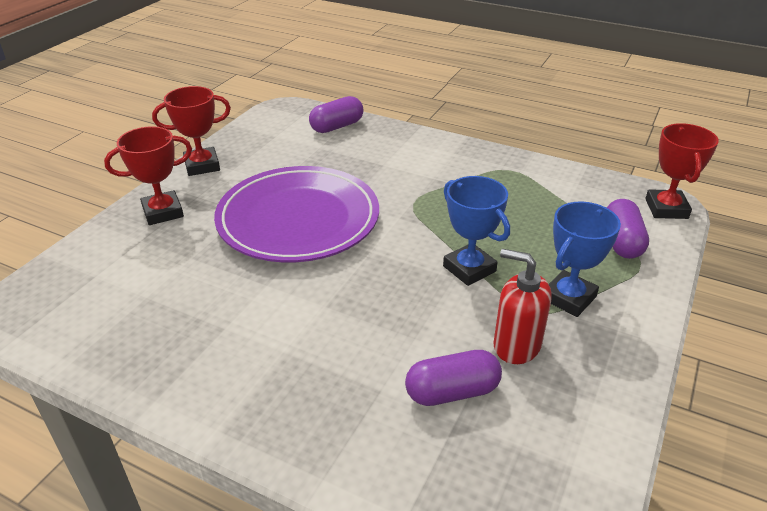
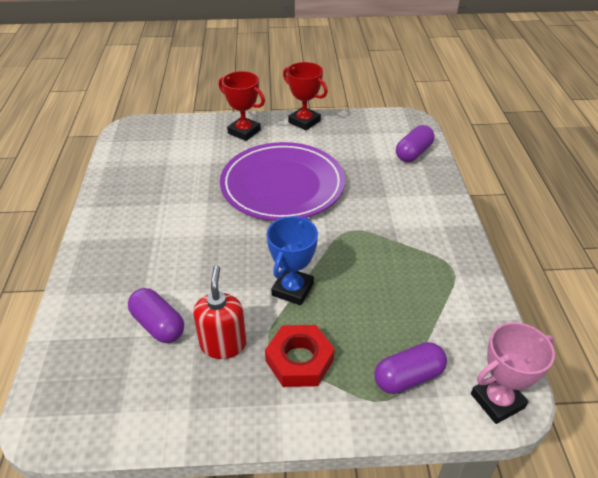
camera: 60 degrees right, 5 degrees up
purple capsule [309,96,363,133] -> purple capsule turned 75 degrees counterclockwise [396,125,434,162]
blue trophy [549,201,621,317] -> red nut [265,325,335,387]
red trophy [645,123,719,219] -> pink trophy [471,322,555,424]

